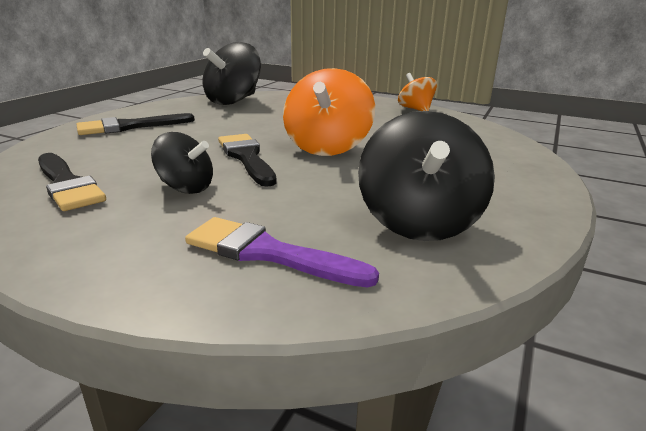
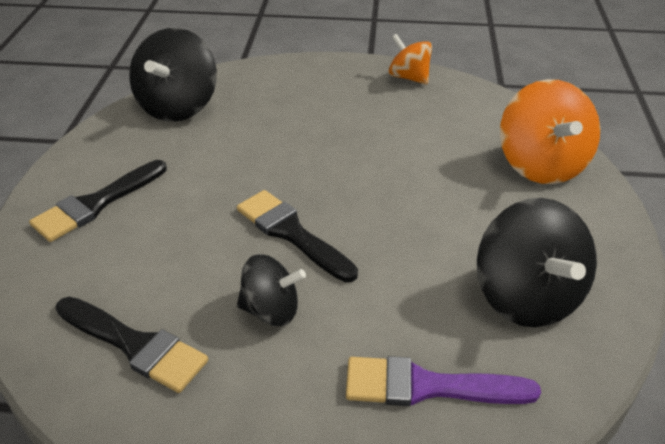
camera: 20 degrees left, 15 degrees up
orange spinning top [283,68,375,156] -> orange spinning top moved to [500,79,600,184]

